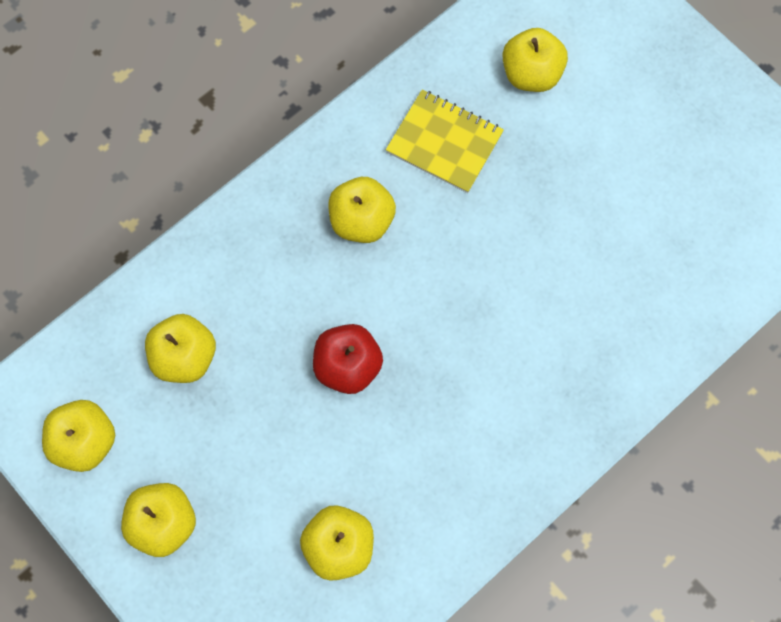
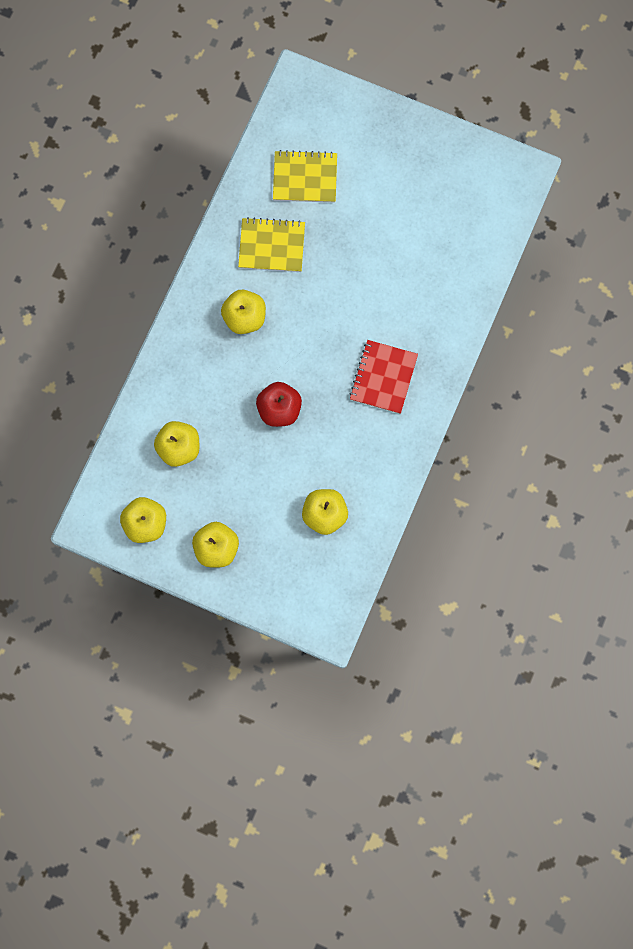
camera: 25 degrees left, 5 degrees up
yellow apple [502,28,568,92] -> yellow notebook [273,150,337,203]
none -> red notebook [349,340,418,414]

